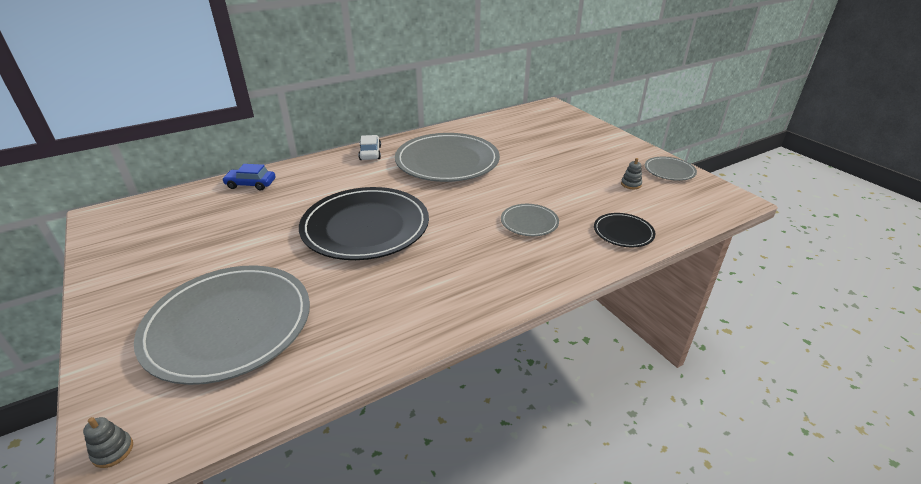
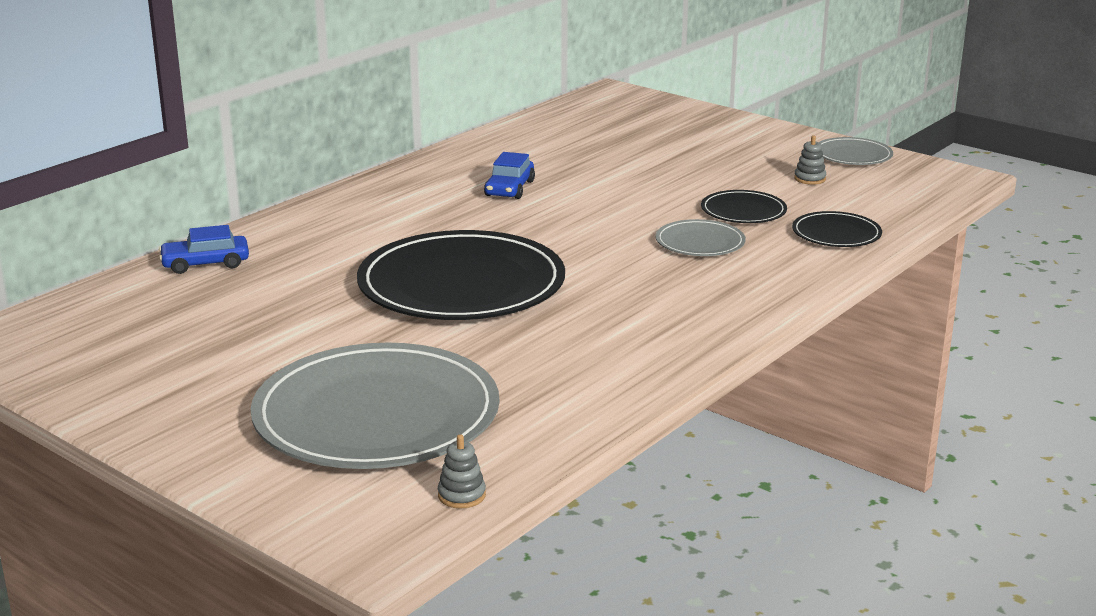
camera: 20 degrees left, 10 degrees down
grey stacking toy [83,417,133,468] -> grey stacking toy moved to [438,434,486,508]
white car [358,135,381,160] -> none
grey plate [395,133,500,182] -> blue car [484,152,535,199]
none -> black plate [701,190,787,223]

